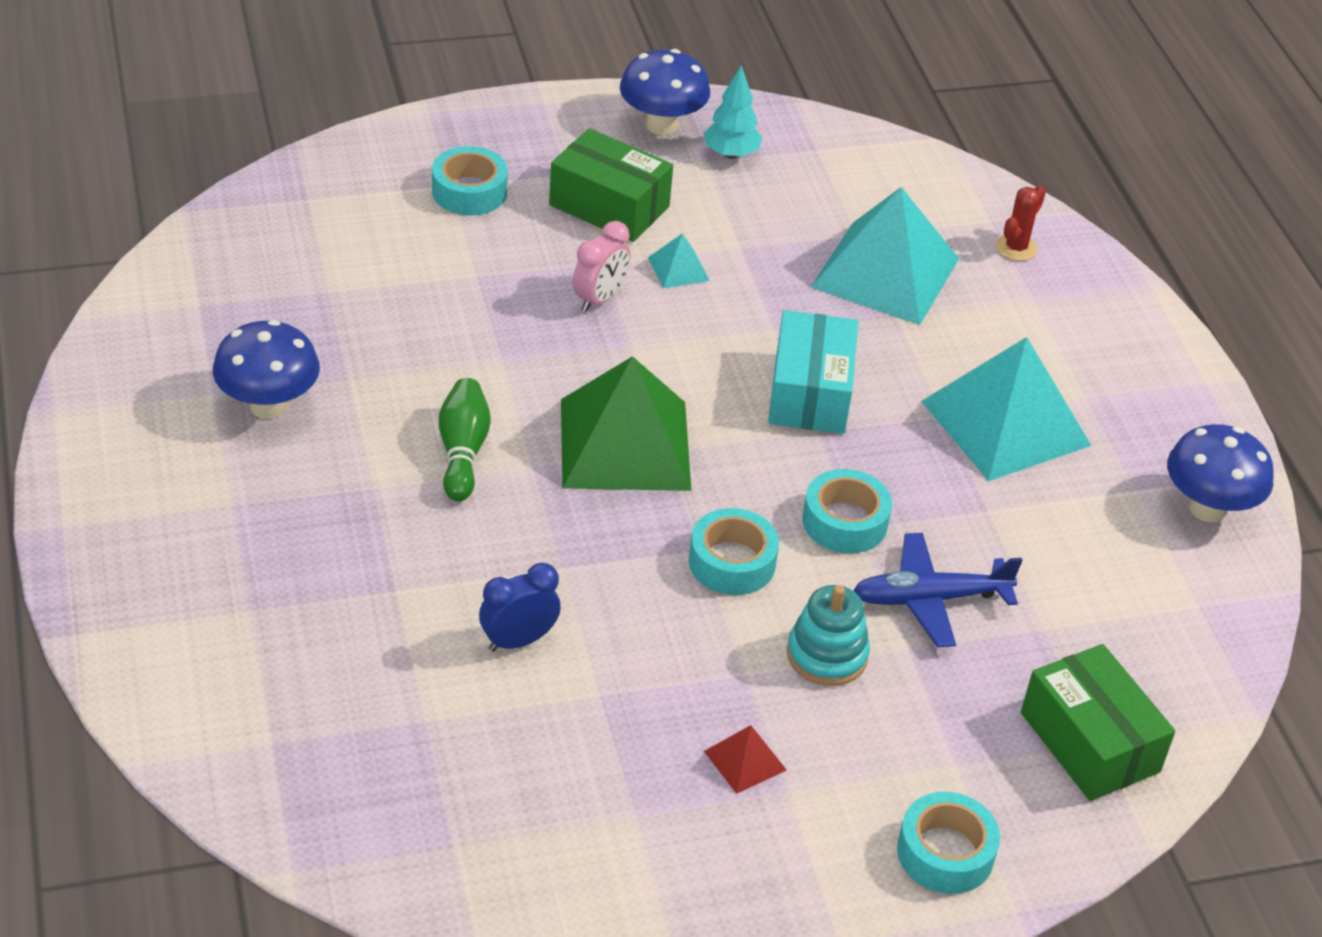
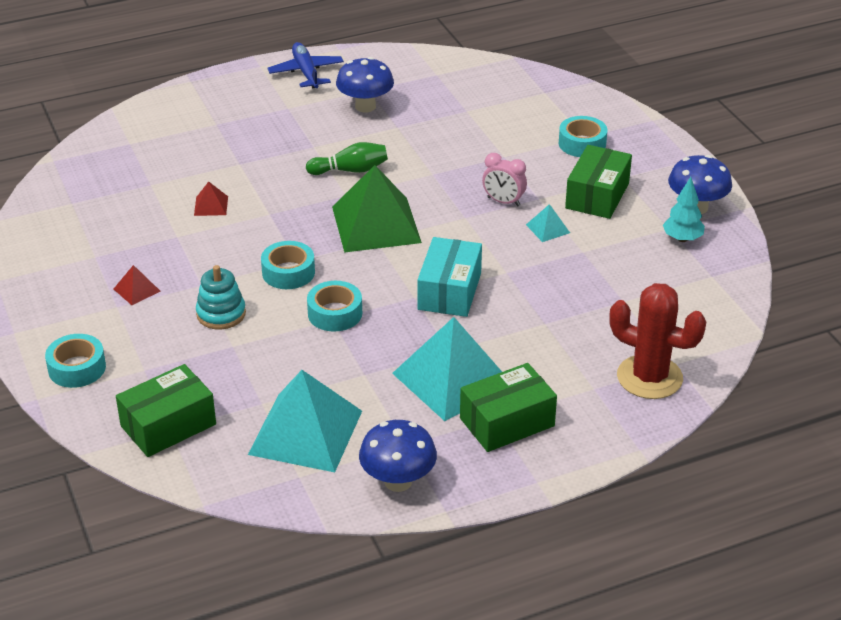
camera: 85 degrees right, 5 degrees down
blue clock [479,563,561,652] -> red pyramid [194,182,228,216]
turquoise box [768,310,859,434] -> turquoise box turned 75 degrees counterclockwise [417,237,482,317]
turquoise pyramid [811,187,959,325] -> turquoise pyramid moved to [248,370,362,472]
blue plane [853,533,1023,647] -> blue plane moved to [267,42,344,88]
red cactus [996,185,1046,261] -> red cactus [609,283,706,399], size x2.05
none -> green box [460,363,557,452]

